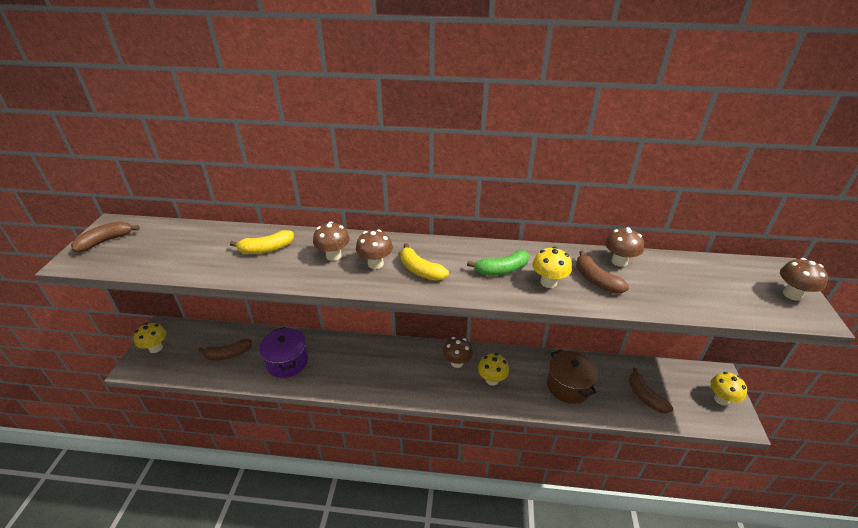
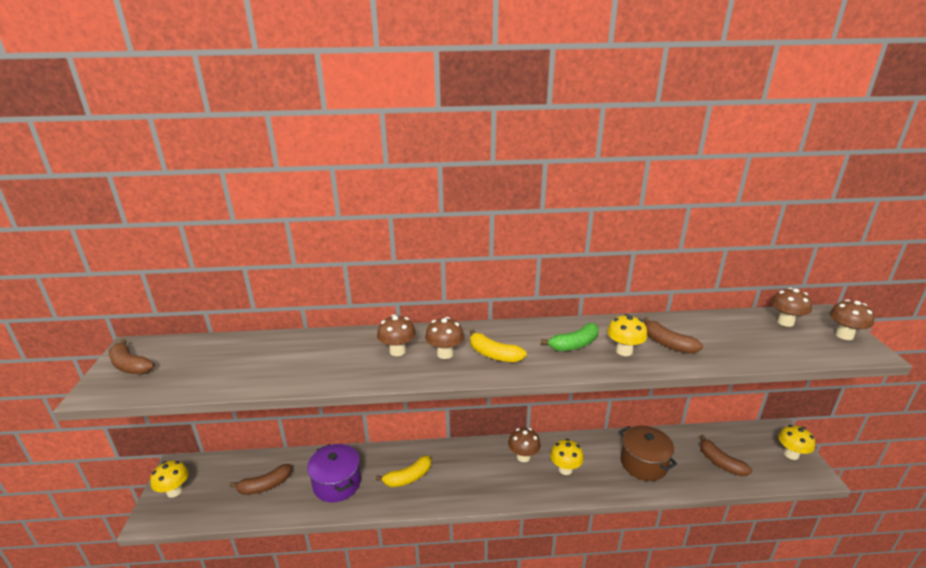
camera: 10 degrees left, 10 degrees down
brown banana [71,221,140,252] -> brown banana turned 90 degrees counterclockwise [109,339,155,374]
yellow banana [230,230,294,254] -> yellow banana moved to [376,455,431,487]
brown mushroom [605,227,644,267] -> brown mushroom moved to [771,288,812,327]

